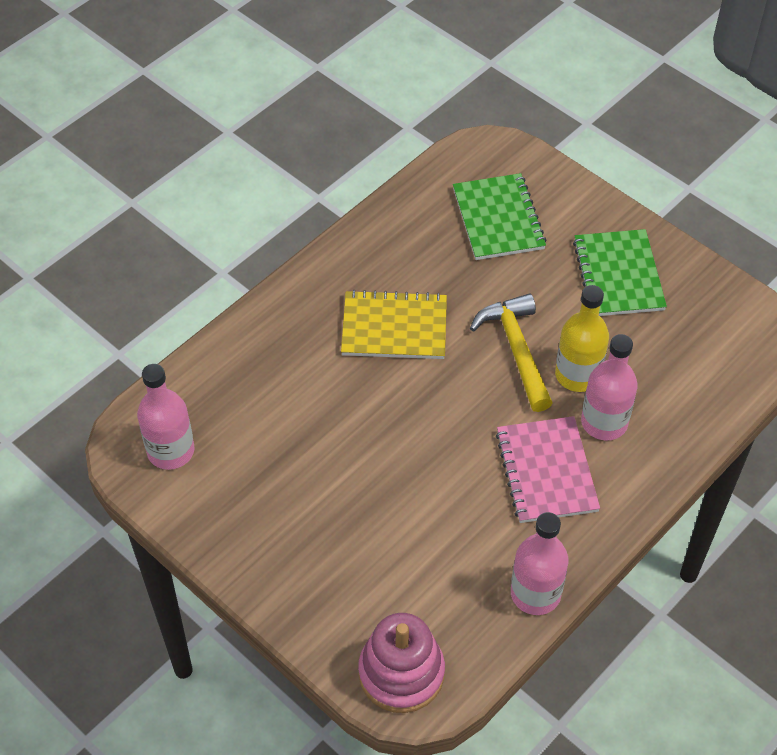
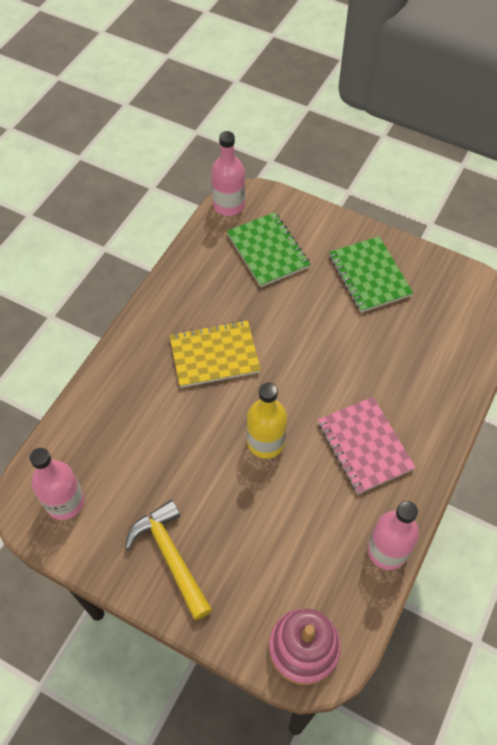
camera: 15 degrees left, 5 degrees up
yellow hammer [470,294,553,412] -> yellow hammer moved to [125,500,212,620]
yellow bottle [555,285,609,392] -> yellow bottle moved to [247,382,287,458]
pink bottle [581,334,638,441] -> pink bottle moved to [211,131,245,216]

